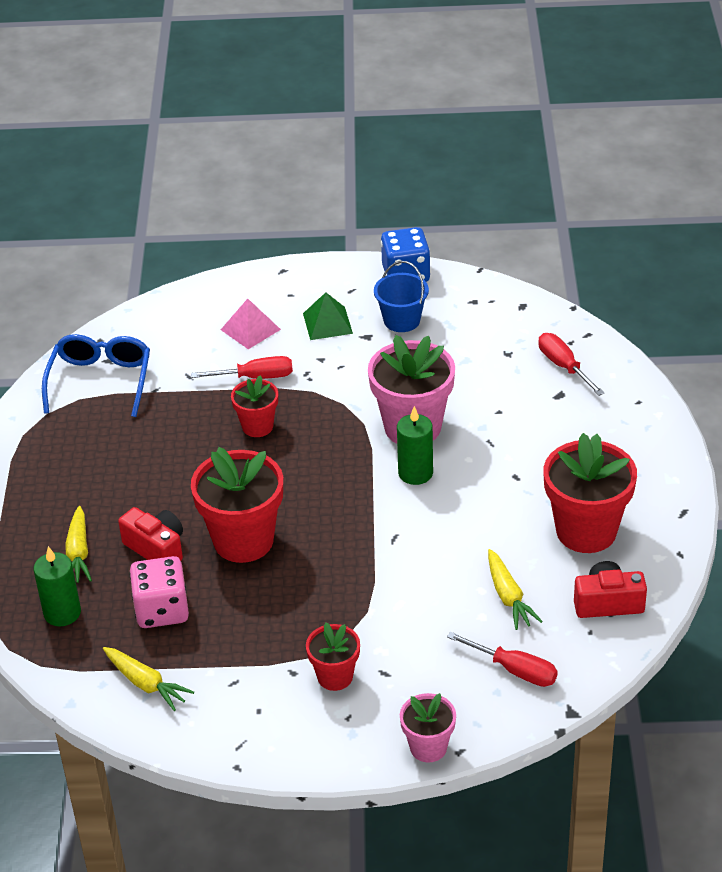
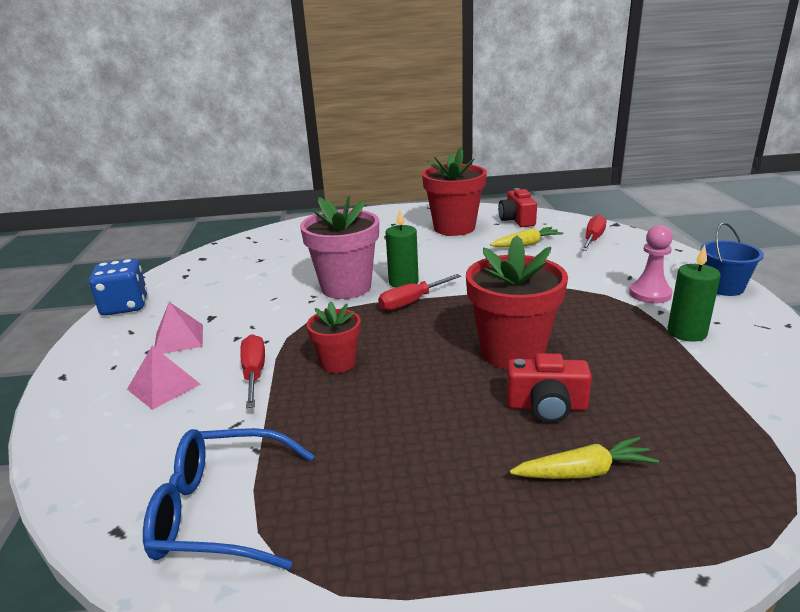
camera: 95 degrees left, 15 degrees down
green candle [34,546,81,626] -> green candle moved to [668,245,721,342]
yellow carrot [103,647,194,711] -> none
red camera [118,507,183,561] -> red camera turned 120 degrees counterclockwise [506,353,592,423]
pink dice [129,556,189,628] -> none
green pyramid [303,292,353,340] -> pink pyramid [154,302,203,354]
red flower pot [306,622,360,691] -> pink pawn [629,225,673,304]
blue bucket [374,261,429,332] -> blue bucket moved to [700,222,764,296]
pink flower pot [400,693,456,762] -> none
red screwdriver [539,333,604,396] -> red screwdriver moved to [378,274,461,311]

